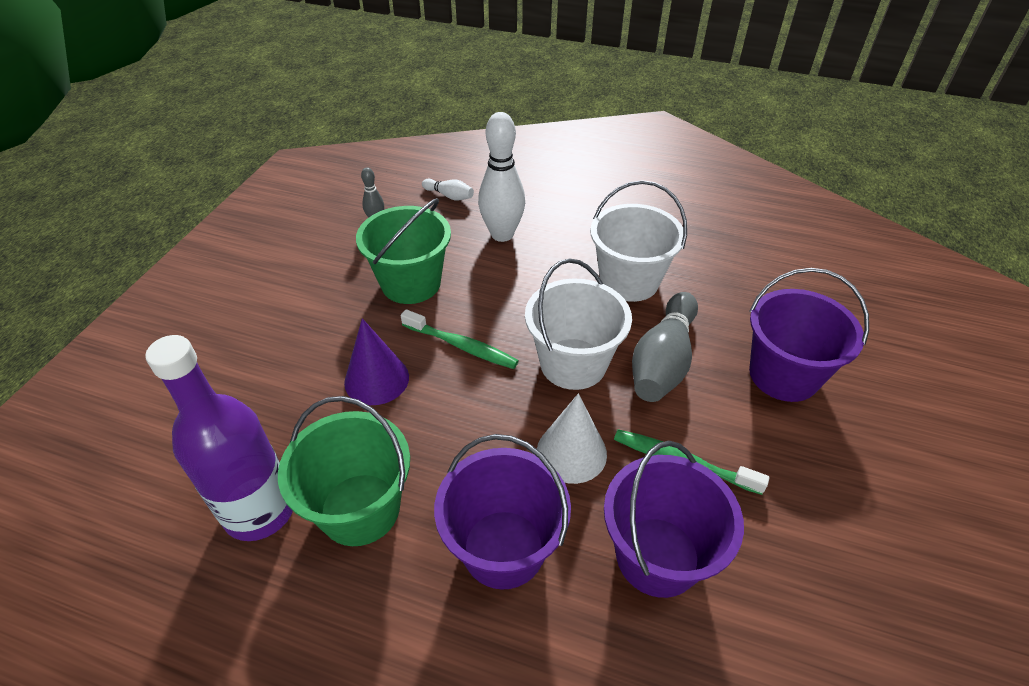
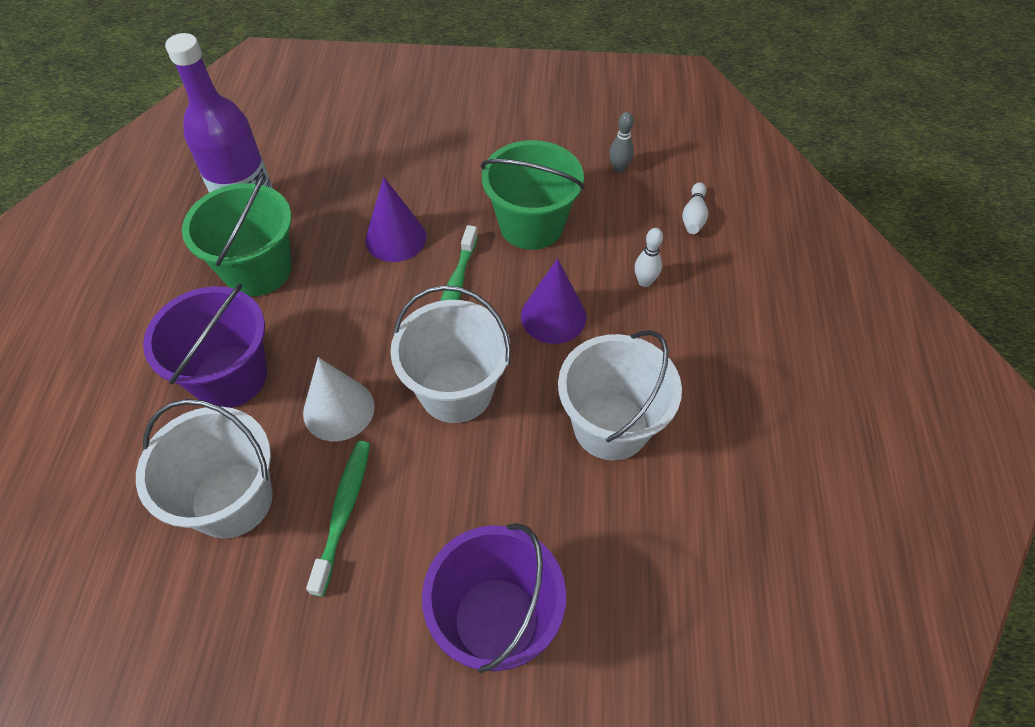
camera: 75 degrees right, 10 degrees up
white bowling pin [478,112,525,242] -> white bowling pin [635,228,663,287], size x0.48
purple bucket [604,441,744,598] -> white bucket [136,399,273,538]
grey bowling pin [632,292,698,402] -> none
none -> purple cone [521,259,586,344]

